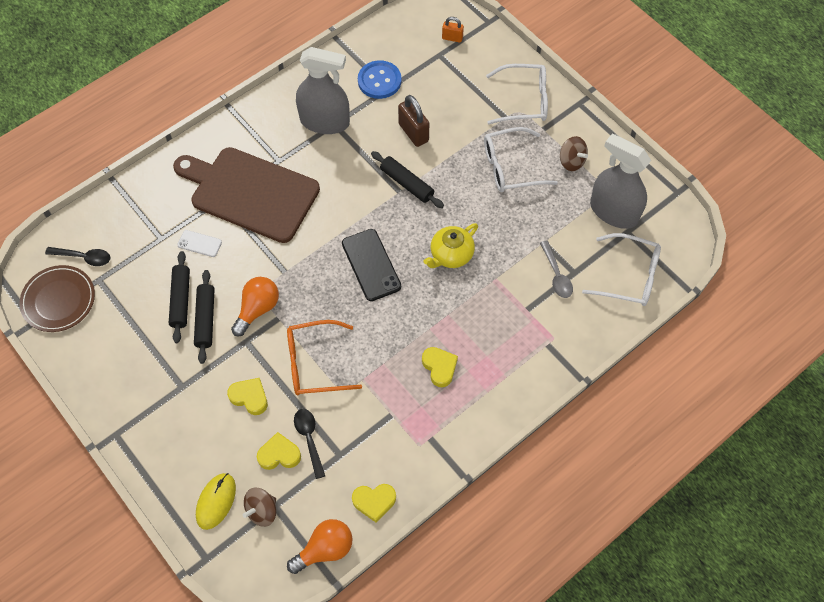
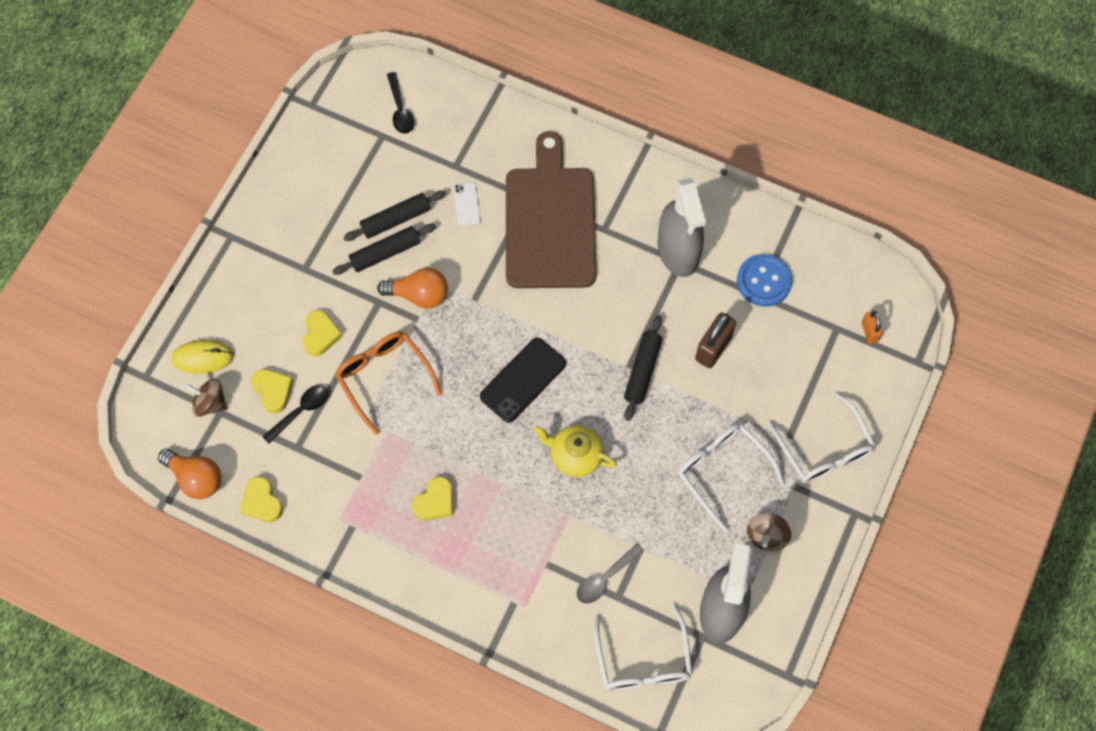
camera: 65 degrees right, 5 degrees up
brown plate [19,265,95,332] -> none

